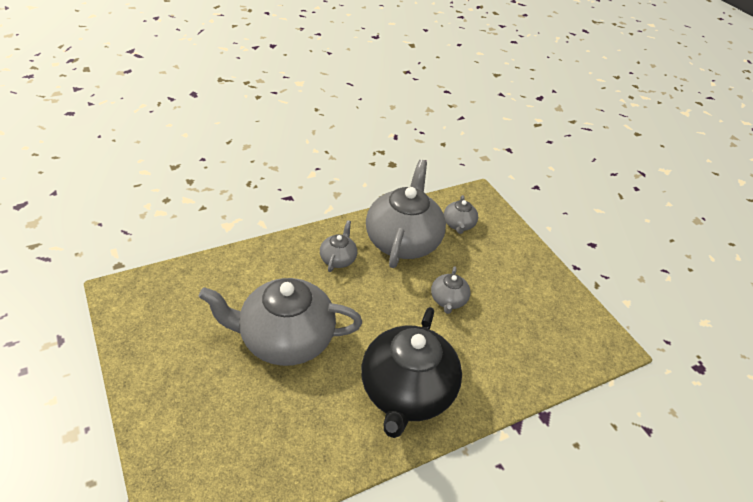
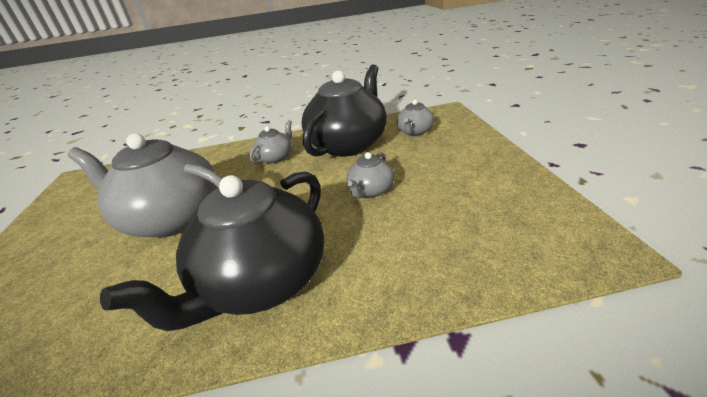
camera: 25 degrees right, 10 degrees down
grey teapot [366,160,446,268] -> black teapot [301,65,387,157]

